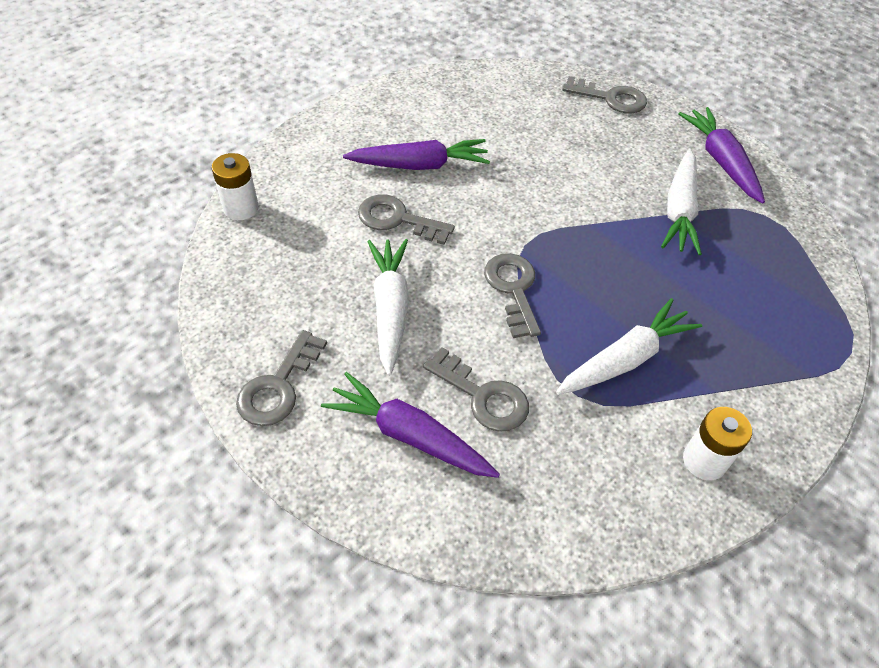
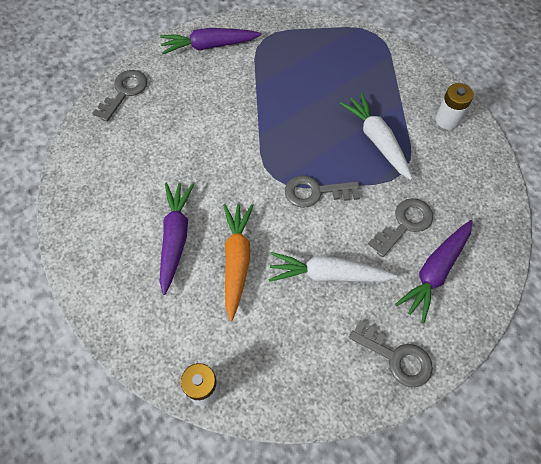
camera: 80 degrees left, 10 degrees up
grey key [358,194,455,245] -> orange carrot [223,204,254,321]
white carrot [661,149,702,255] -> none

